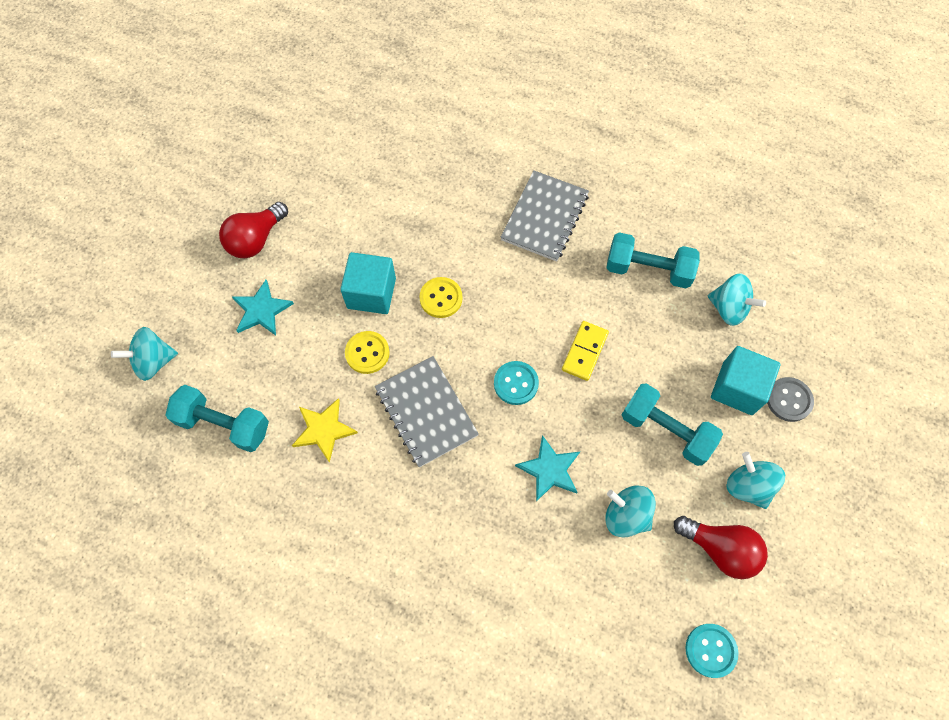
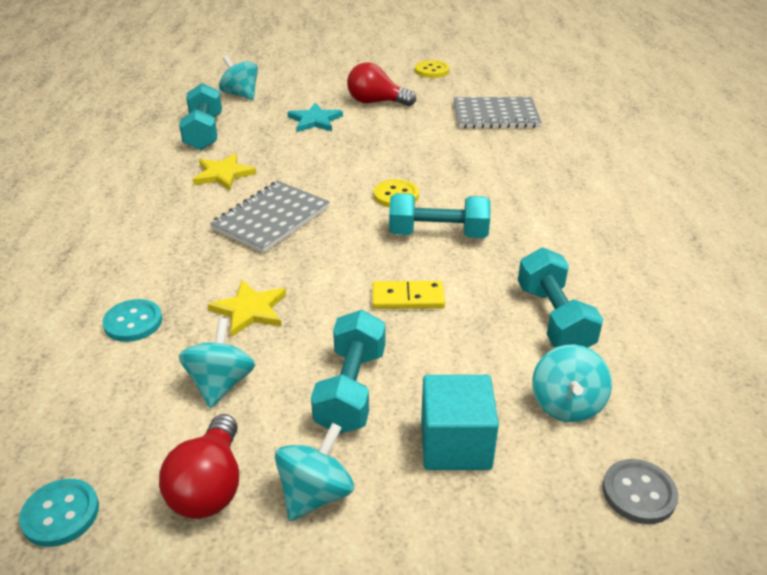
camera: 65 degrees right, 30 degrees down
turquoise cube [340,252,396,314] -> none
yellow button [345,331,390,374] -> yellow button moved to [415,60,449,78]
turquoise button [494,361,539,405] -> turquoise button moved to [102,299,162,342]
grey notebook [500,170,589,261] -> grey notebook moved to [454,97,541,128]
turquoise star [515,435,580,502] -> yellow star [207,280,286,337]
grey button [767,377,814,422] -> grey button moved to [603,459,679,524]
none -> turquoise dumbbell [389,193,491,238]

